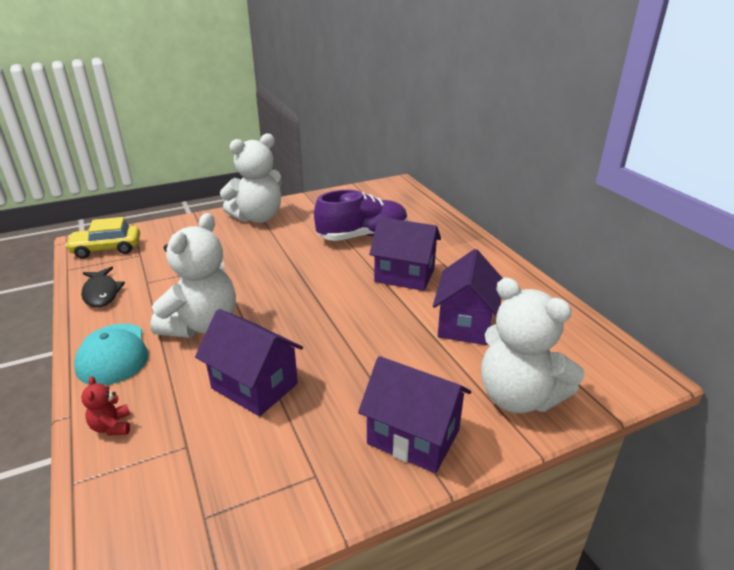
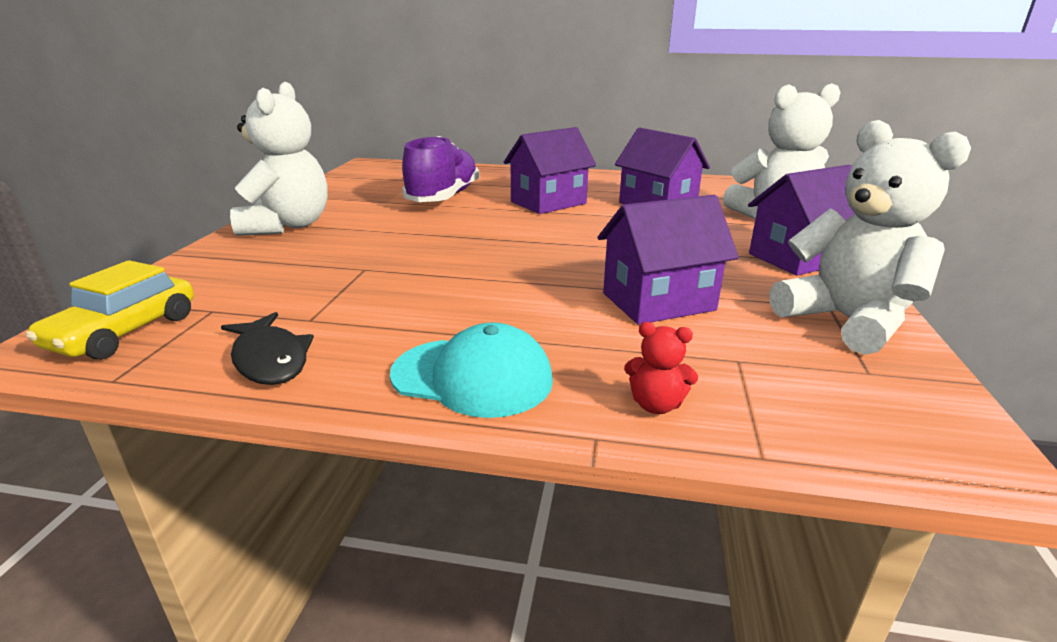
camera: 55 degrees left, 5 degrees down
black fish [81,267,125,308] -> black fish turned 45 degrees clockwise [221,312,314,385]
white teddy bear [150,213,236,338] -> white teddy bear moved to [770,120,971,355]

